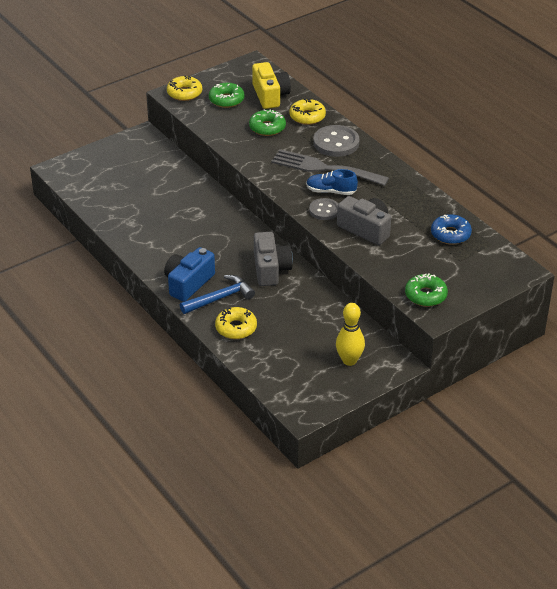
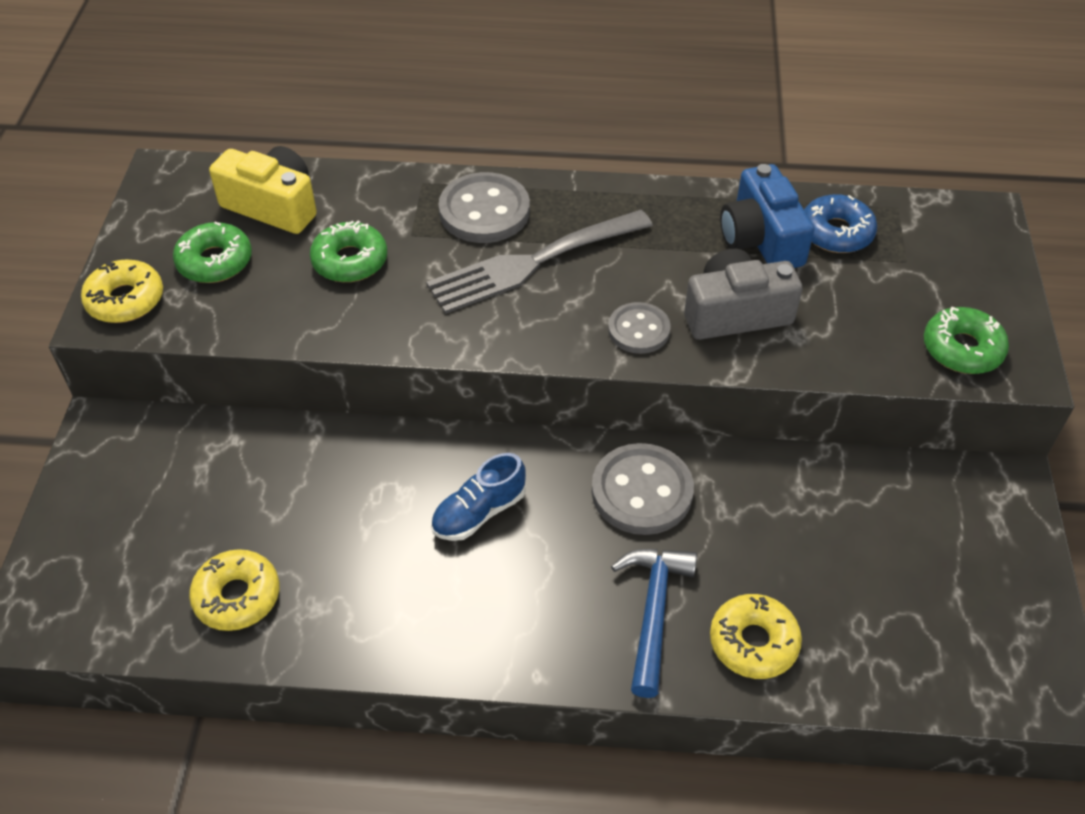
camera: 50 degrees left, 10 degrees up
blue camera [164,247,215,302] -> blue camera moved to [720,164,814,268]
grey camera [254,232,293,286] -> grey button [592,443,694,535]
yellow donut [289,99,326,125] -> yellow donut moved to [189,549,279,631]
blue shoe [306,169,358,195] -> blue shoe moved to [431,453,526,541]
yellow bowling pin [336,303,365,366] -> none

